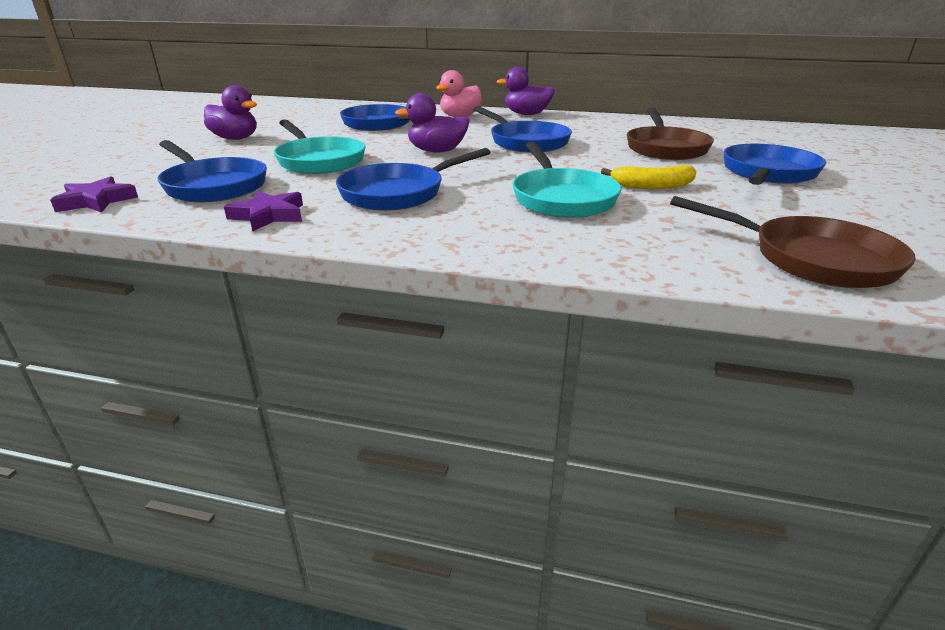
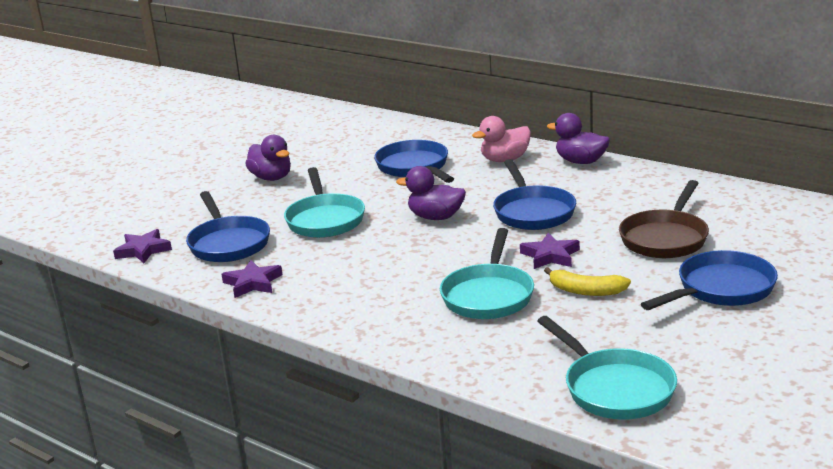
camera: 25 degrees right, 5 degrees down
blue pan [336,148,491,211] -> none
brown pan [670,196,916,288] -> turquoise pan [537,316,677,420]
none -> purple star [520,233,580,269]

